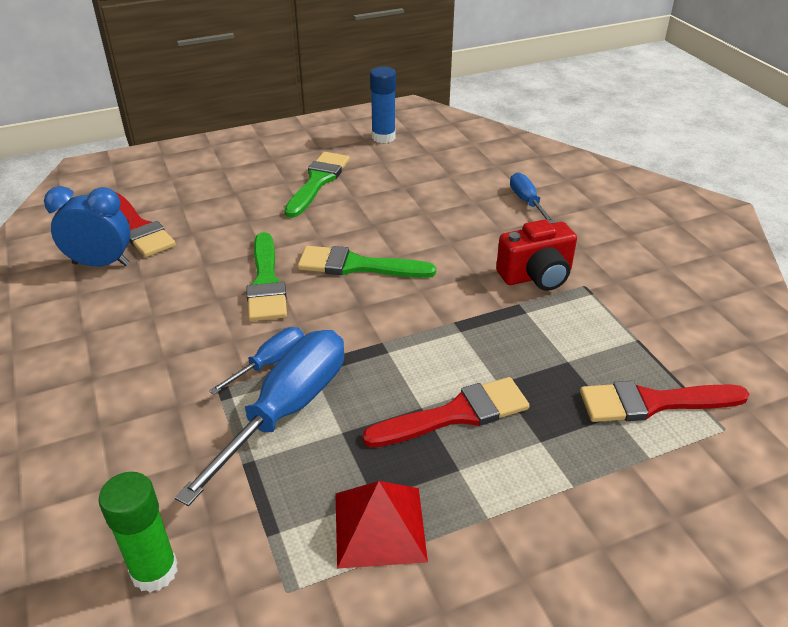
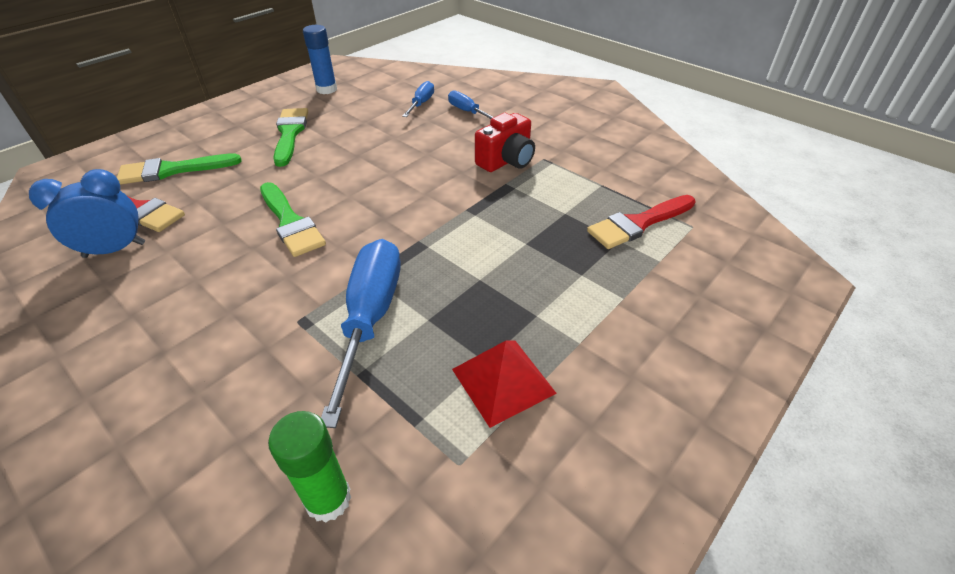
camera: 25 degrees left, 5 degrees up
blue screwdriver [209,327,304,395] -> blue screwdriver moved to [402,81,434,117]
green brush [298,246,436,278] -> green brush moved to [117,153,242,185]
red brush [362,377,530,447] -> none

